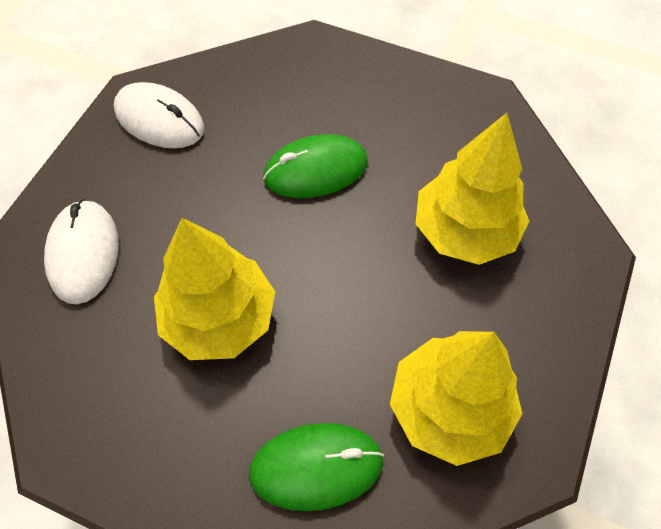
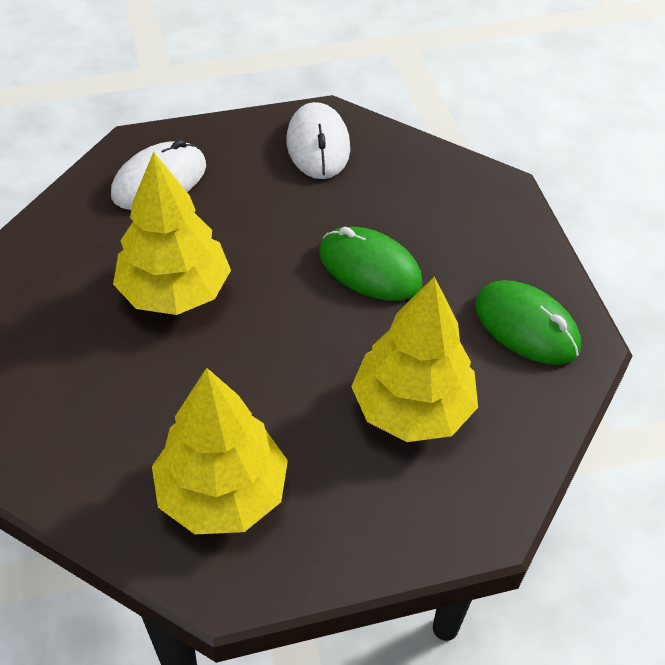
camera: 50 degrees right, 10 degrees down
green mouse [249,423,384,511] -> green mouse moved to [475,280,581,365]

